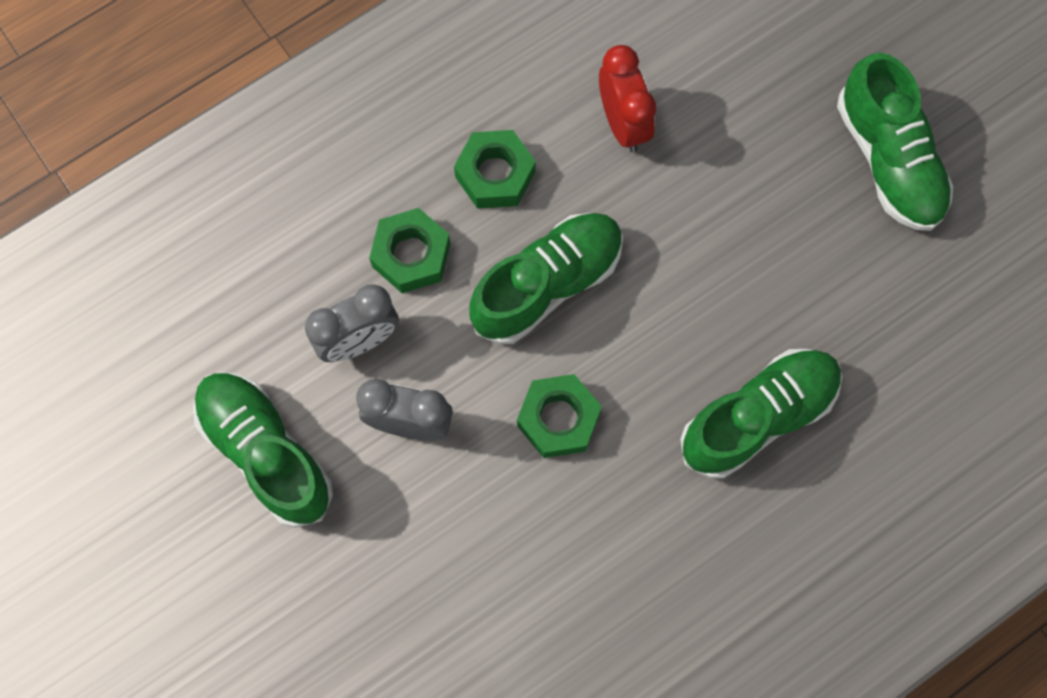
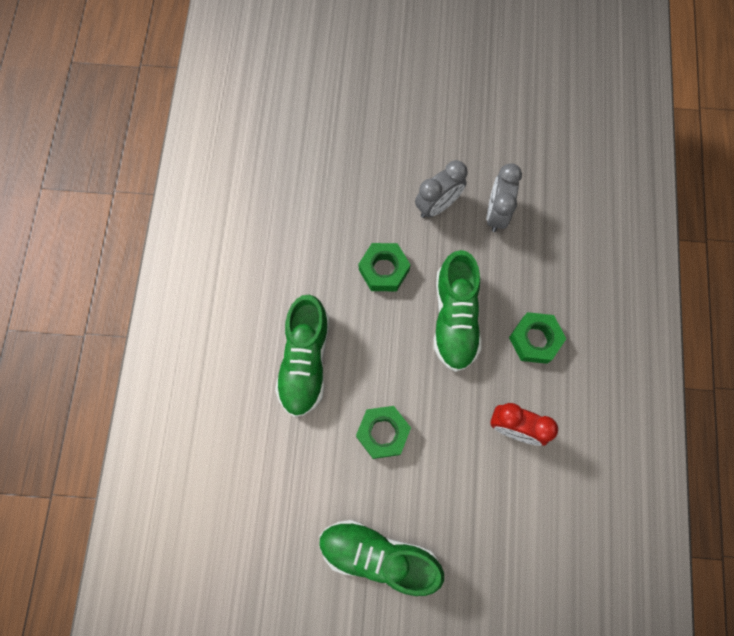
camera: 130 degrees right, 0 degrees up
green shoe [193,372,333,528] -> none
green nut [369,208,450,293] -> green nut moved to [356,406,411,459]

